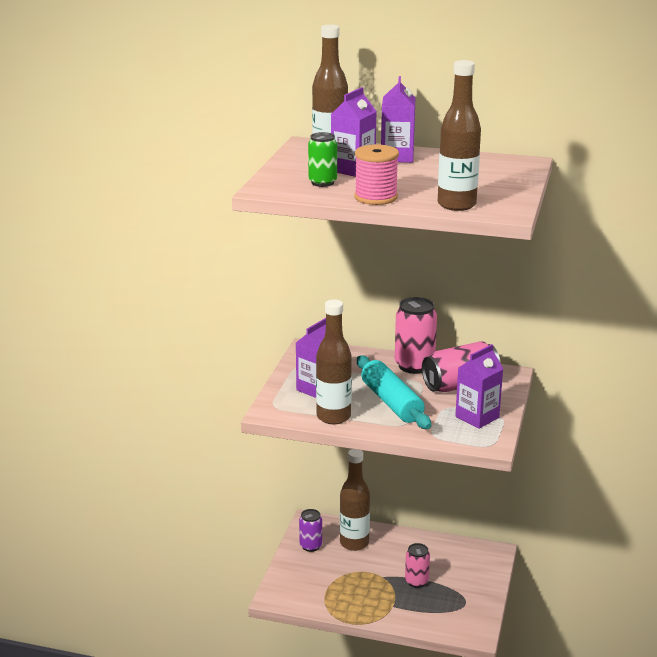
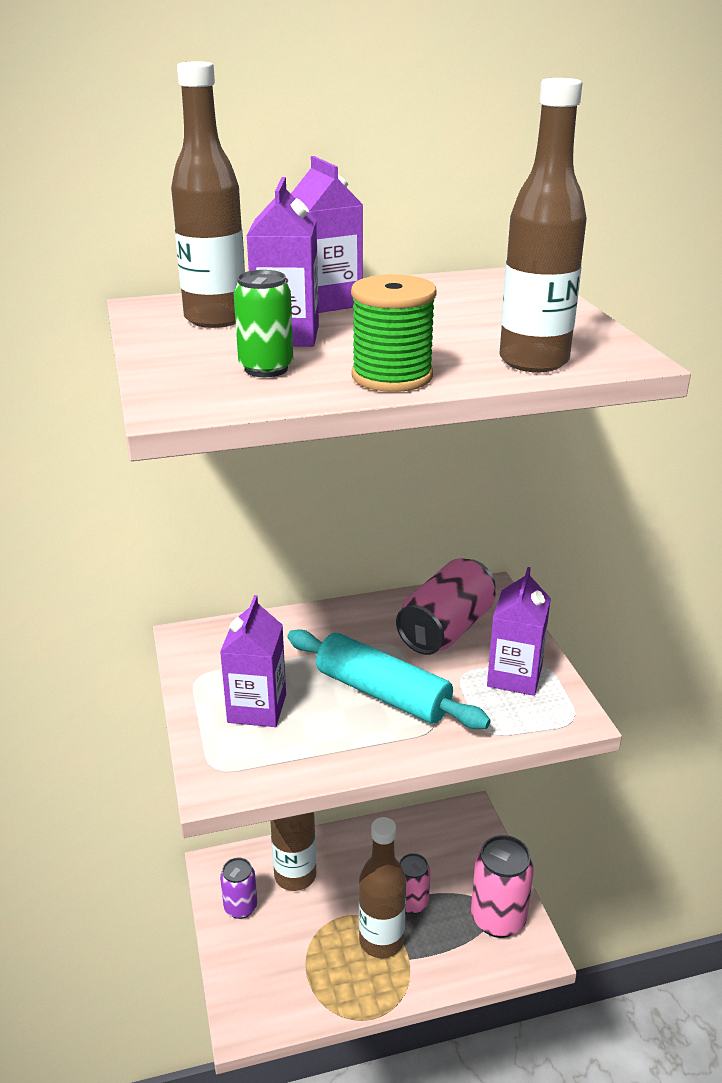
camera: 30 degrees left, 5 degrees up
brown bottle [316,299,352,424] -> brown bottle moved to [359,817,406,958]
pink spool [354,144,399,205] -> green spool [351,274,436,392]
pink can [395,297,437,374] -> pink can moved to [471,835,534,938]

